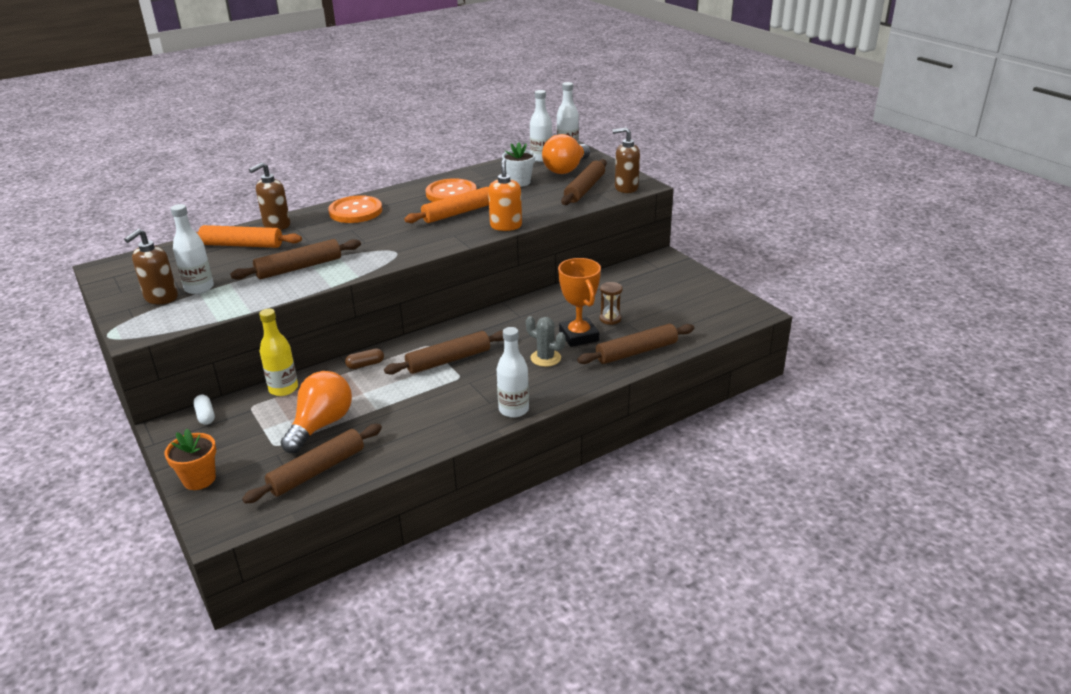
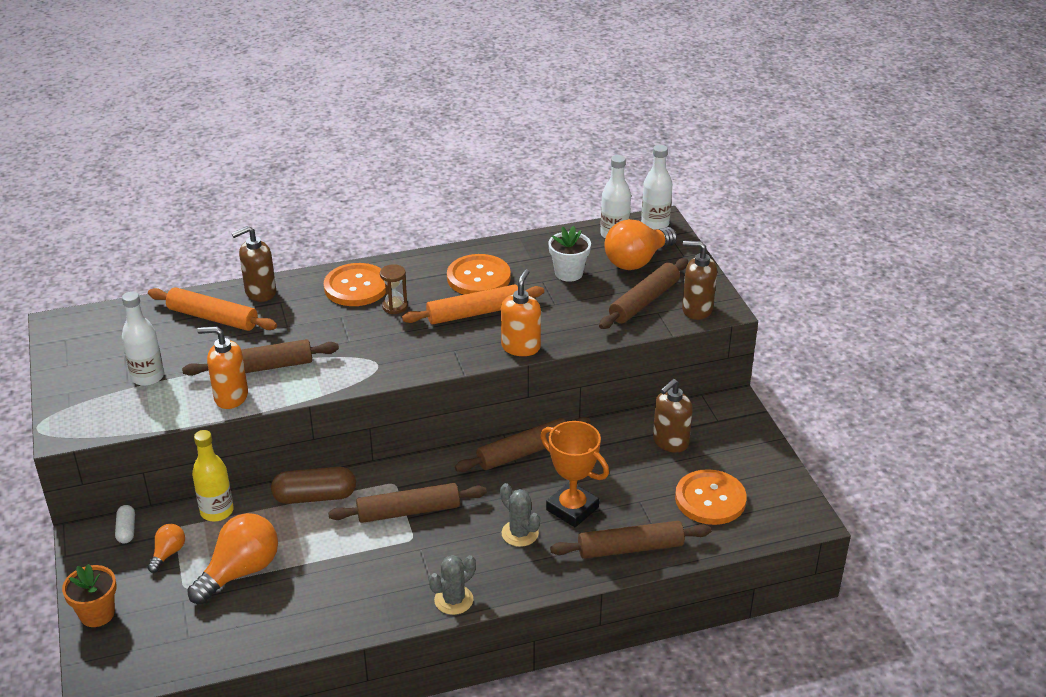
camera: 15 degrees right, 5 degrees up
brown soap dispenser [124,229,178,304] -> brown soap dispenser moved to [653,379,693,453]
brown rolling pin [242,424,382,503] -> brown rolling pin moved to [455,417,591,472]
brown capsule [345,348,384,369] -> brown capsule [271,467,356,504], size x1.84
white bottle [497,327,529,418] -> grey cactus [429,555,476,615]
orange trophy [558,258,601,347] -> orange trophy turned 45 degrees counterclockwise [540,421,609,527]
brown hourglass [600,282,623,325] -> brown hourglass moved to [380,264,408,314]
none -> orange light bulb [147,524,185,573]
none -> orange soap dispenser [197,326,248,409]
none -> orange button [675,469,747,525]

